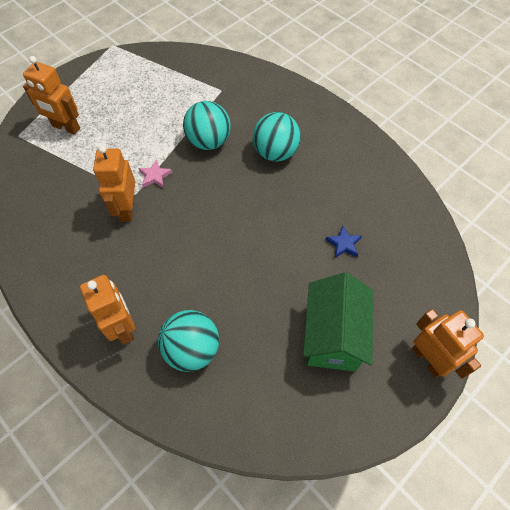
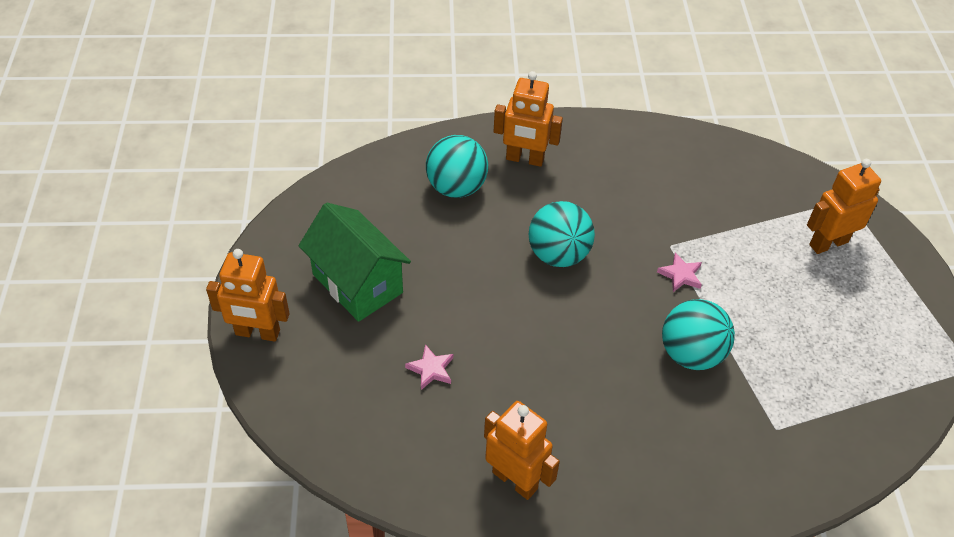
camera: 130 degrees right, 10 degrees down
orange robot [93,145,135,222] -> orange robot moved to [484,401,560,500]
turquoise ball [253,112,301,162] -> turquoise ball moved to [529,201,595,267]
blue star [325,225,362,258] -> pink star [405,344,453,390]

